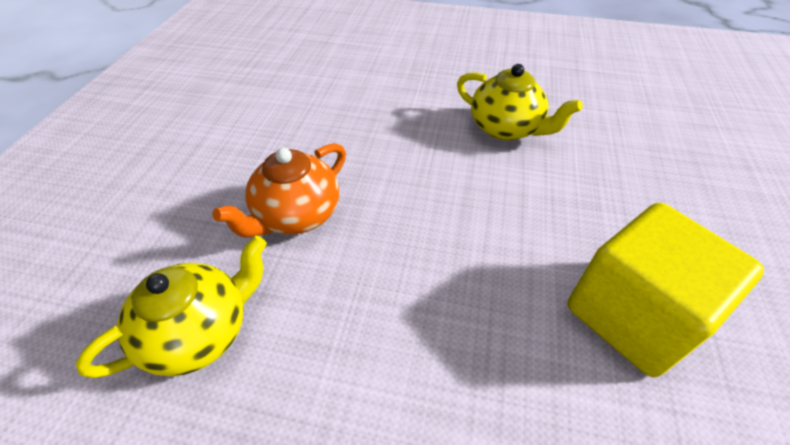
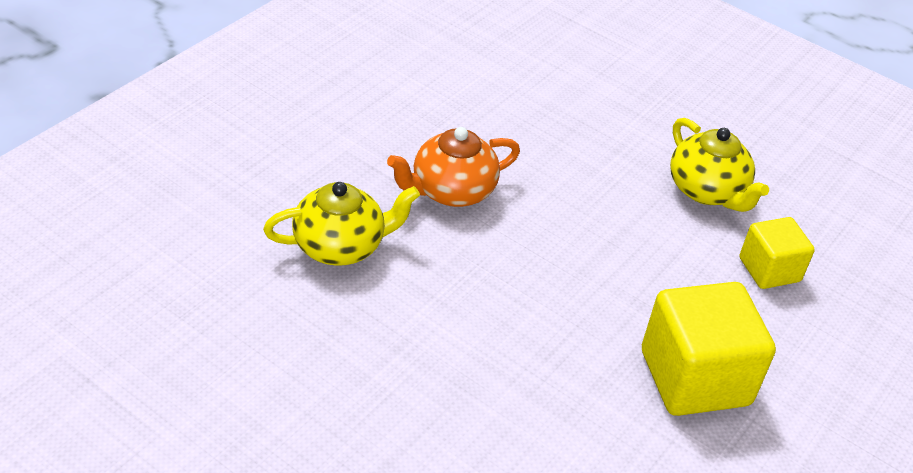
camera: 20 degrees right, 5 degrees down
none -> yellow cube [740,217,815,289]

